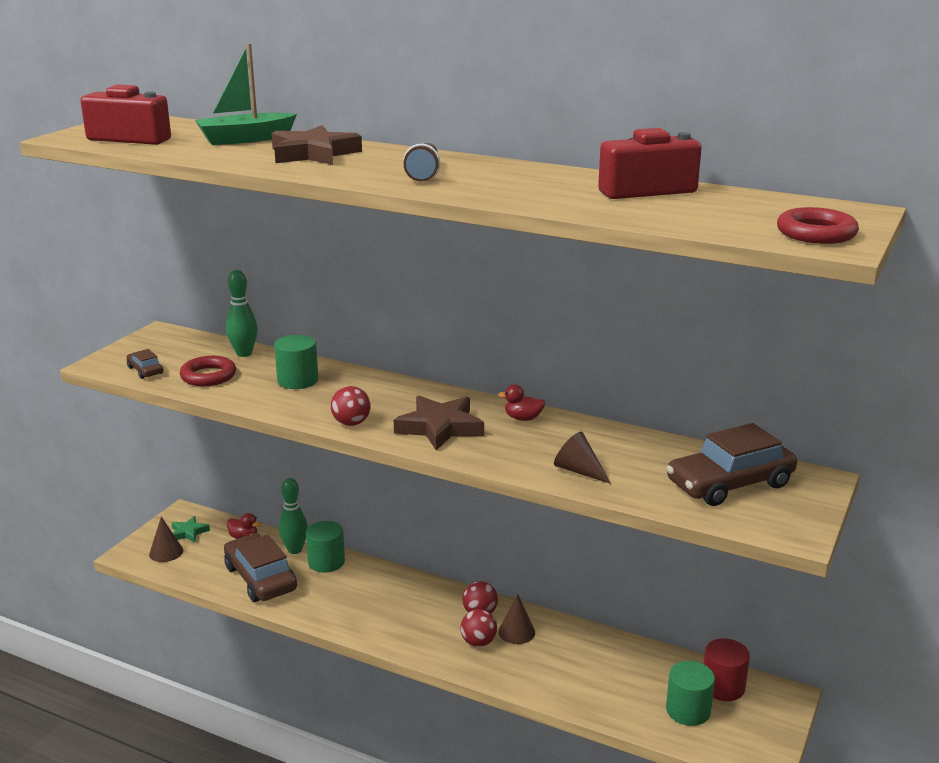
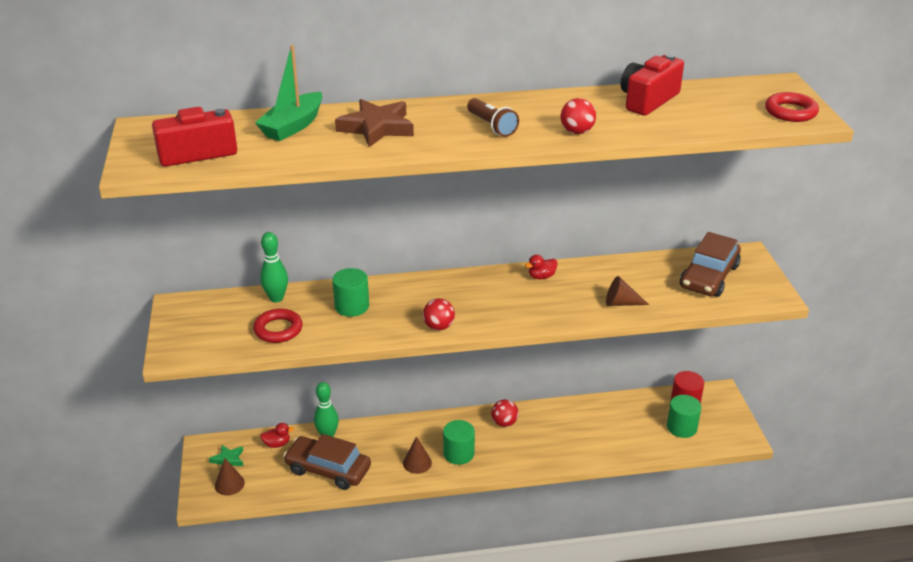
camera: 35 degrees left, 10 degrees up
brown car [126,349,163,379] -> none
green cylinder [306,521,345,573] -> green cylinder moved to [443,420,475,465]
brown star [394,396,484,451] -> none
red ball [460,609,497,647] -> red ball moved to [560,98,596,134]
brown cone [498,594,535,644] -> brown cone moved to [403,436,432,474]

